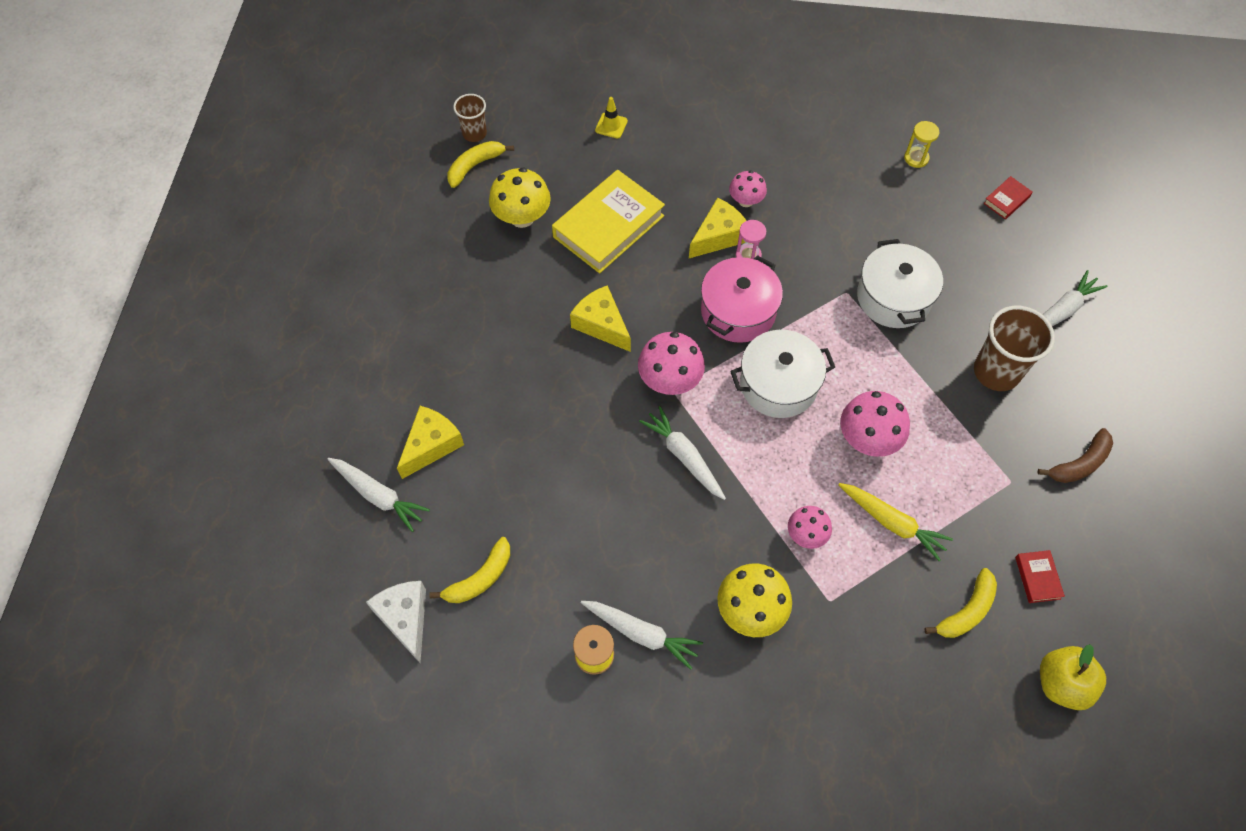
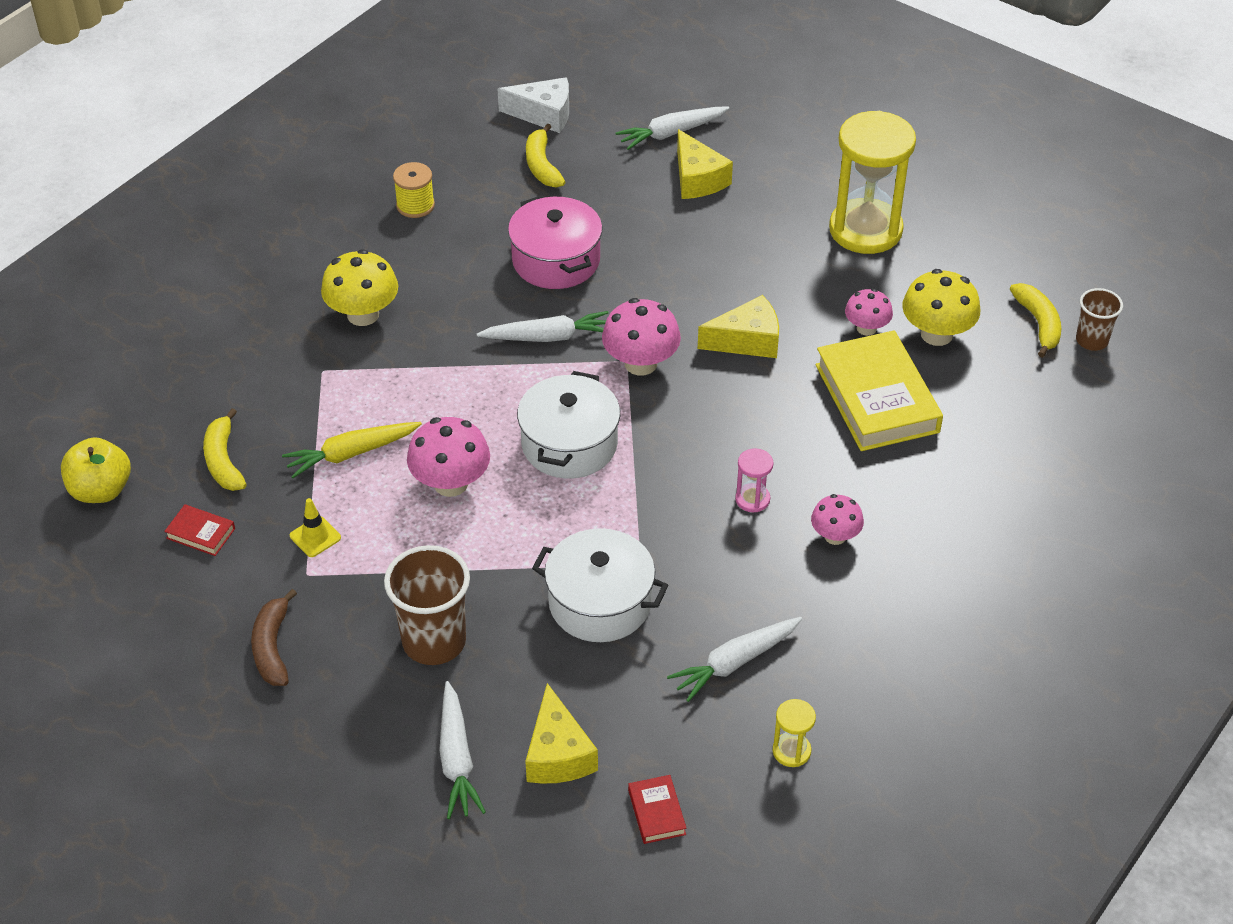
camera: 120 degrees right, 15 degrees down
white carrot [581,601,703,670] -> white carrot moved to [667,617,802,702]
yellow traffic cone [595,97,628,139] -> yellow traffic cone moved to [290,498,341,557]
yellow cheese [689,198,747,258] -> yellow cheese moved to [525,683,598,784]
pink pot [701,255,783,343] -> pink pot moved to [508,195,603,289]
pink mushroom [788,506,832,549] -> pink mushroom moved to [845,289,893,336]
none -> yellow hourglass [829,111,916,254]

